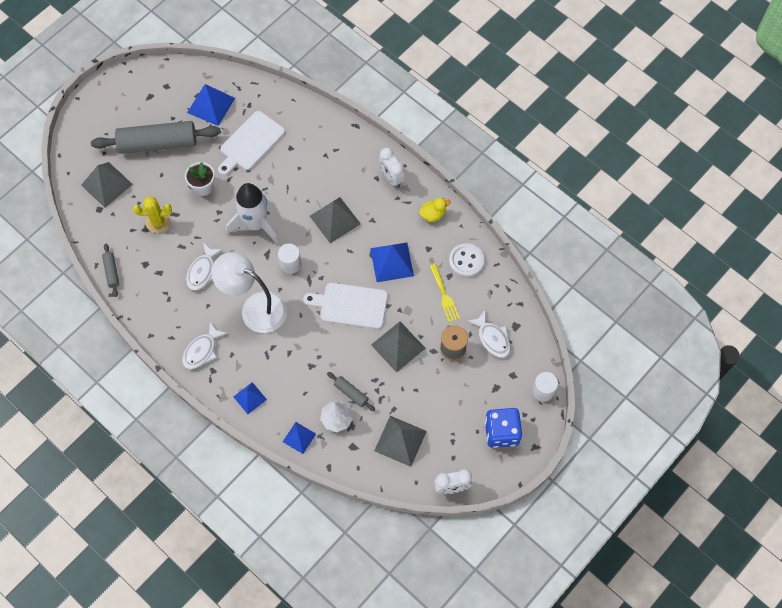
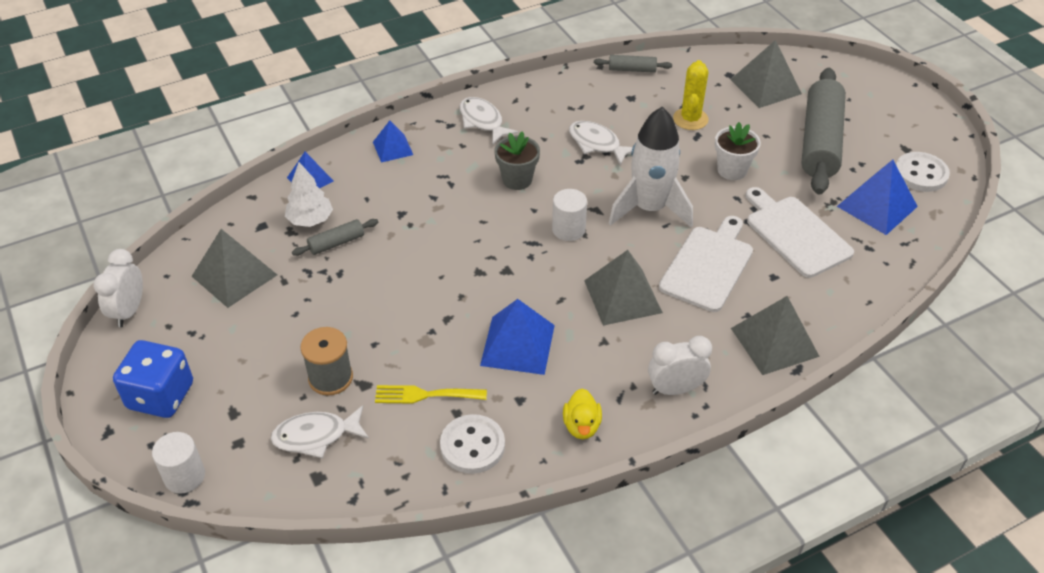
camera: 110 degrees right, 20 degrees down
white lamp [211,252,287,333] -> grey flower pot [494,131,540,190]
white cutting board [303,283,388,329] -> white cutting board moved to [659,216,753,312]
grey pyramid [371,321,426,373] -> grey pyramid moved to [731,296,820,375]
none -> white button [896,152,950,192]

